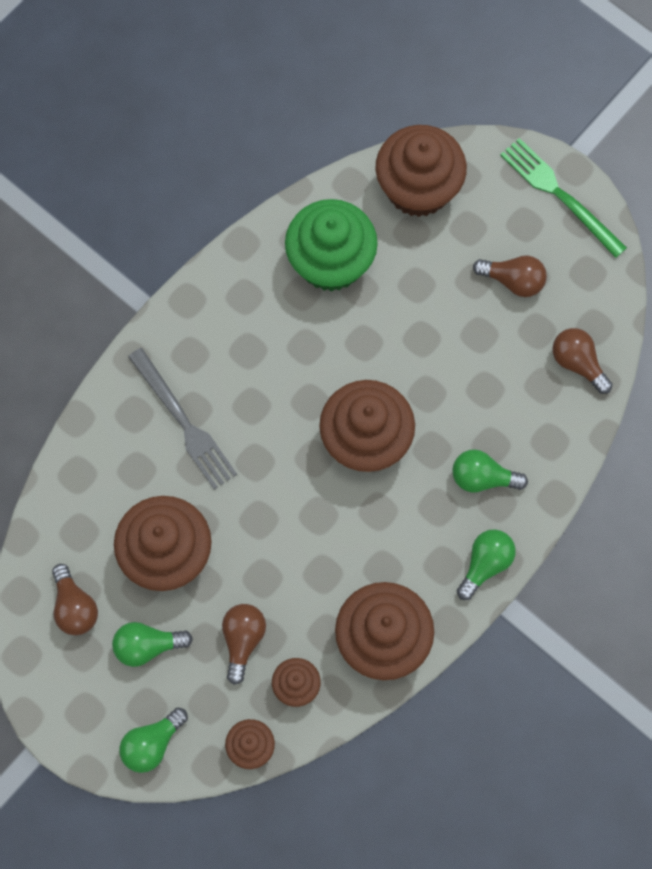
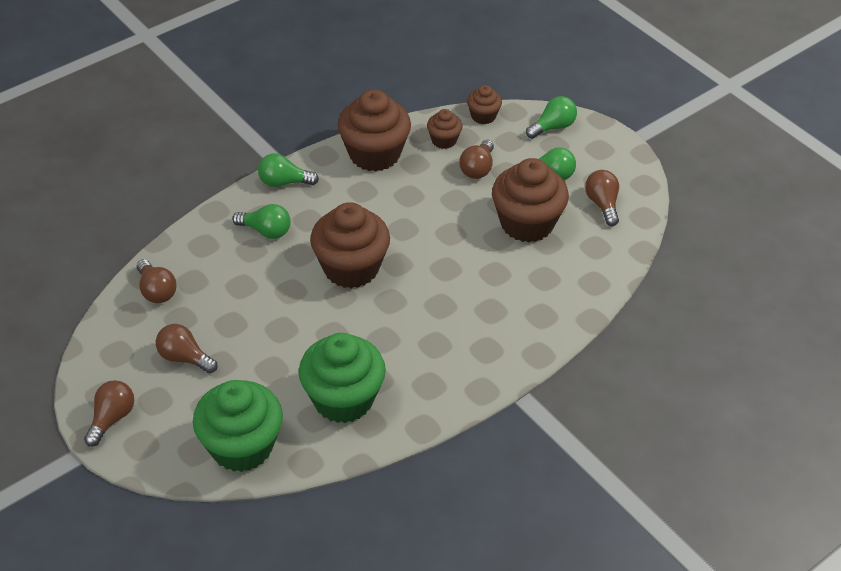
camera: 170 degrees left, 25 degrees down
grey fork [128,348,237,490] -> none
brown cupcake [376,125,467,217] -> green cupcake [193,380,283,472]
green light bulb [457,529,516,600] -> green light bulb turned 45 degrees clockwise [258,153,319,187]
green fork [500,138,627,258] -> brown light bulb [84,380,134,447]

